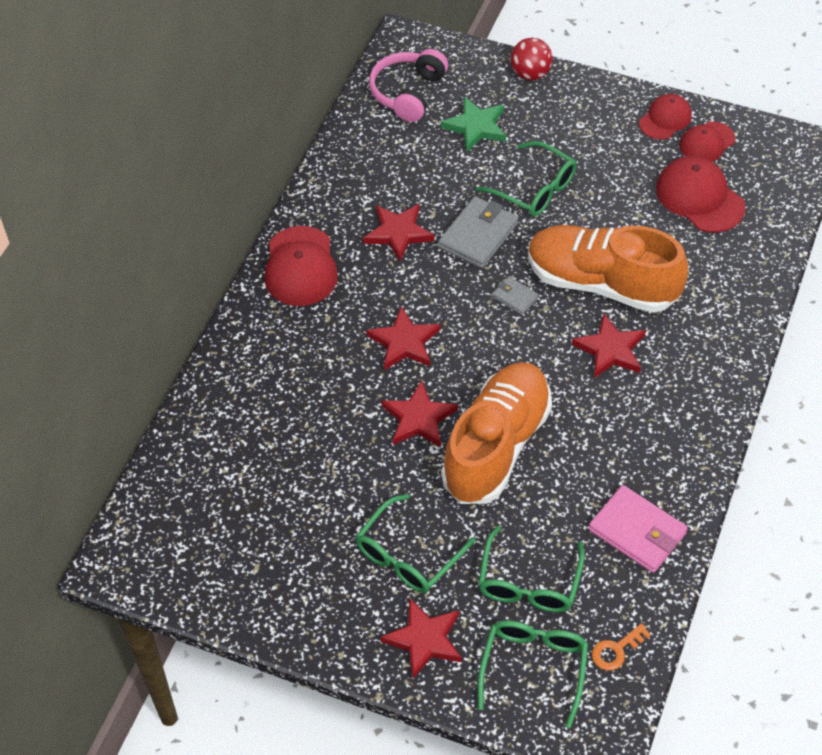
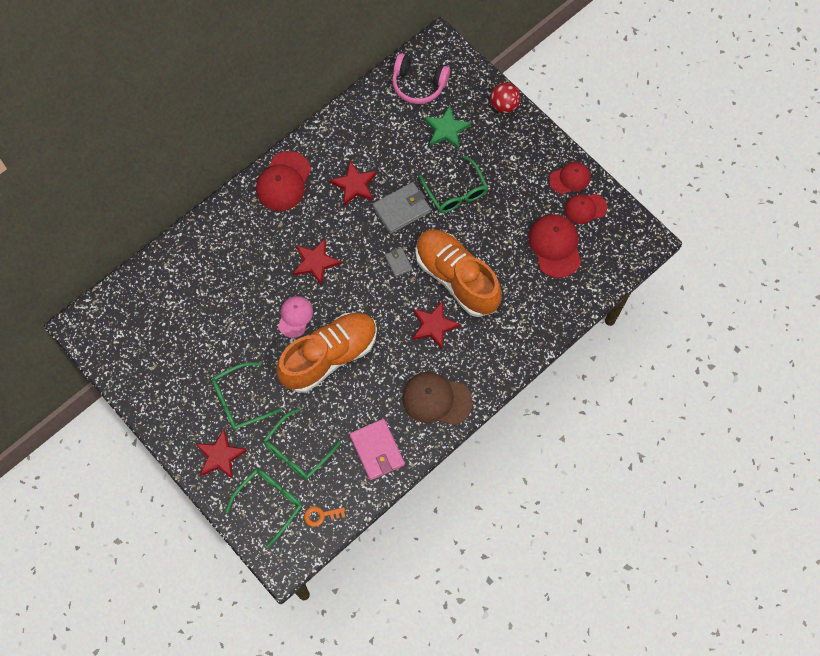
camera: 25 degrees right, 15 degrees up
pink headphones [369,49,448,122] -> pink headphones turned 120 degrees counterclockwise [392,53,450,104]
red star [381,380,458,447] -> pink cap [278,296,313,338]
none -> brown cap [402,372,473,425]

